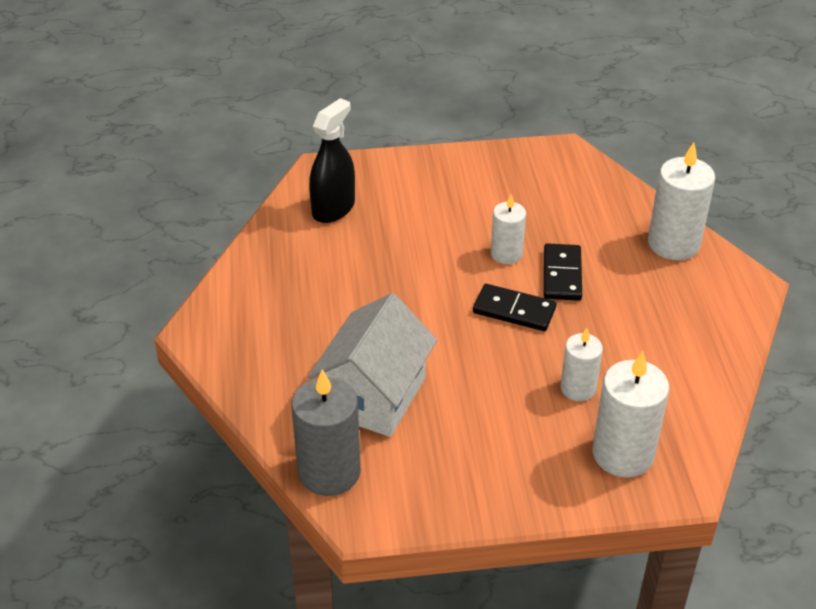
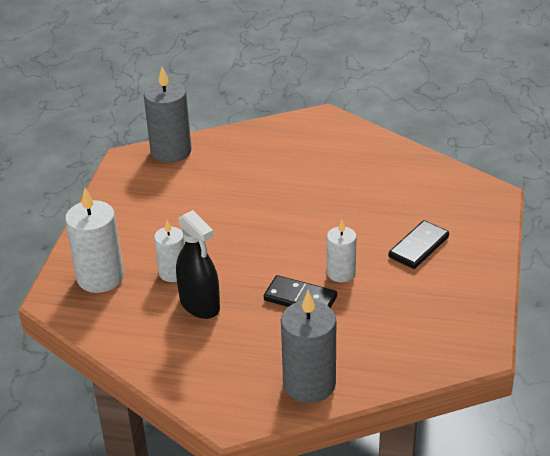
camera: 110 degrees right, 5 degrees down
white house [308,293,437,437] -> none
black spray bottle [309,98,355,223] -> black spray bottle moved to [176,210,220,319]
black domino [473,284,556,331] -> black domino moved to [389,220,449,269]
white candle [648,142,715,260] -> grey candle [281,290,336,403]

